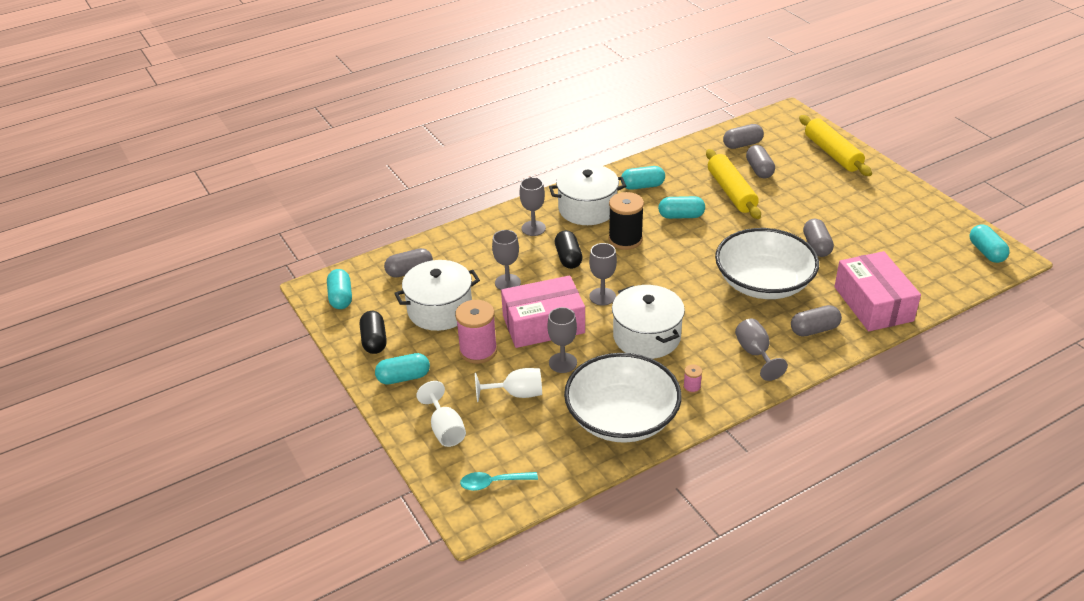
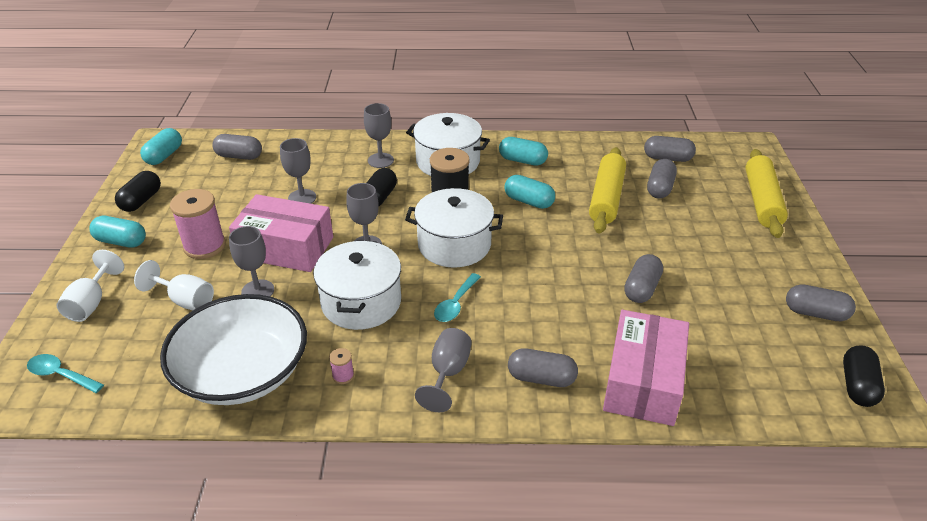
camera: 30 degrees right, 0 degrees up
white pot [394,260,480,331] -> white pot moved to [405,188,503,267]
white bowl [715,228,819,299] -> none
turquoise capsule [970,224,1010,263] -> black capsule [843,345,885,407]
none -> turquoise spoon [434,273,481,322]
none -> grey capsule [786,284,856,321]

